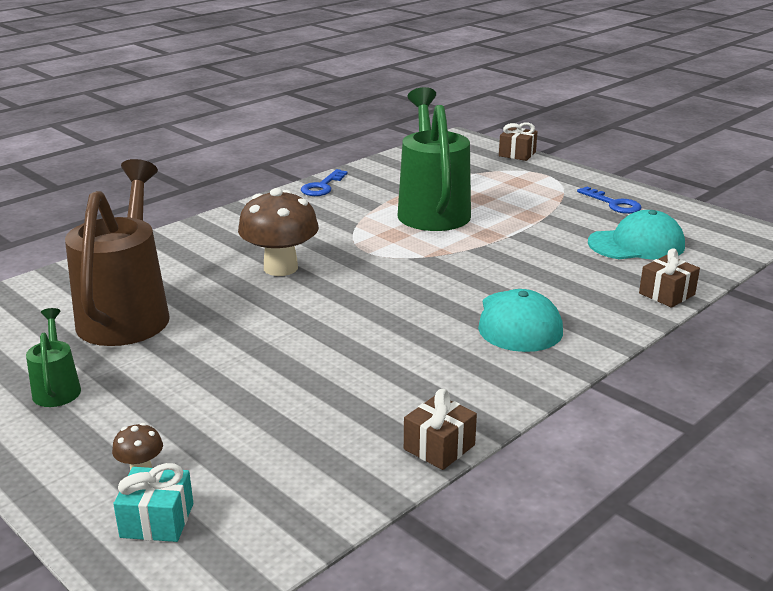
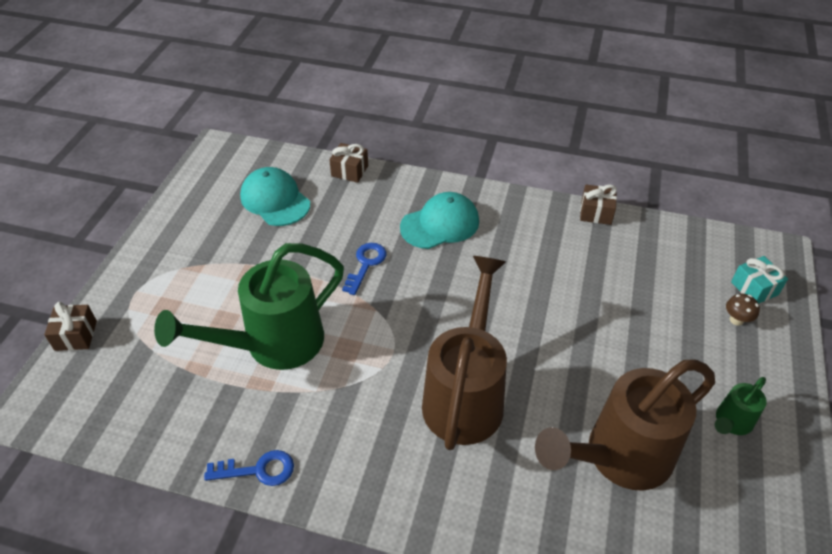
camera: 120 degrees left, 20 degrees up
brown mushroom [238,188,319,276] -> brown watering can [422,256,507,450]
blue key [577,187,641,214] -> blue key moved to [342,243,387,295]

